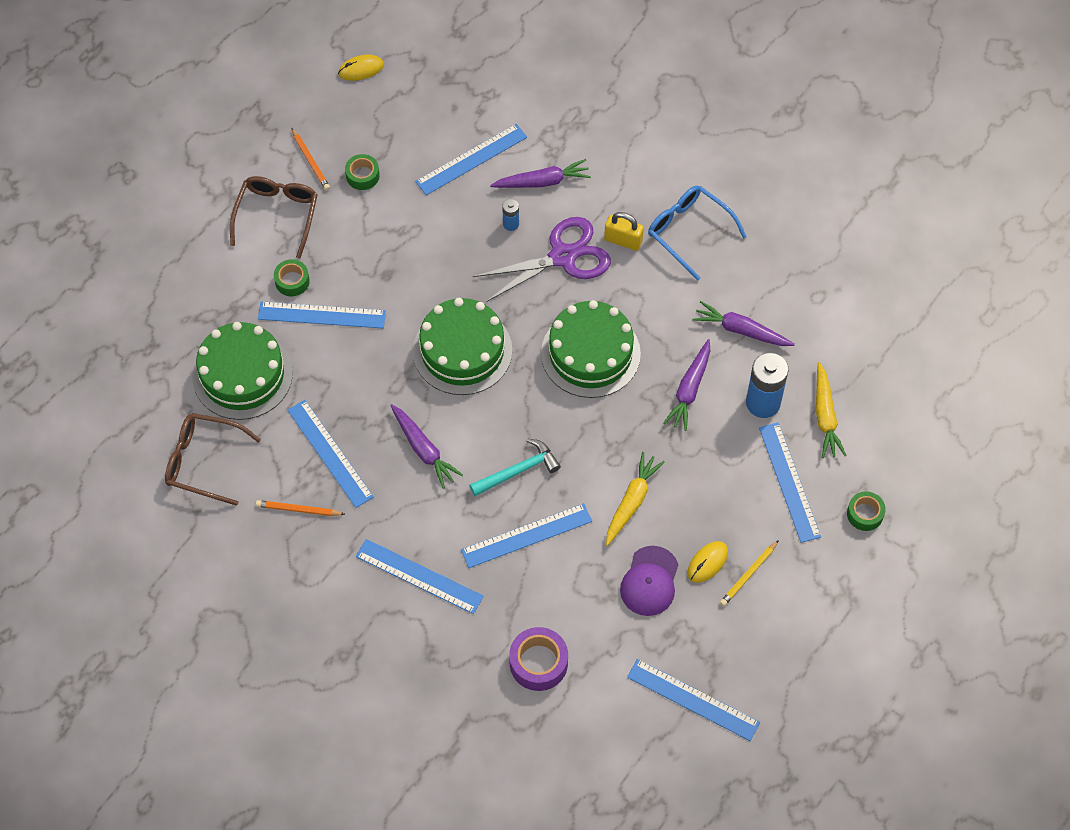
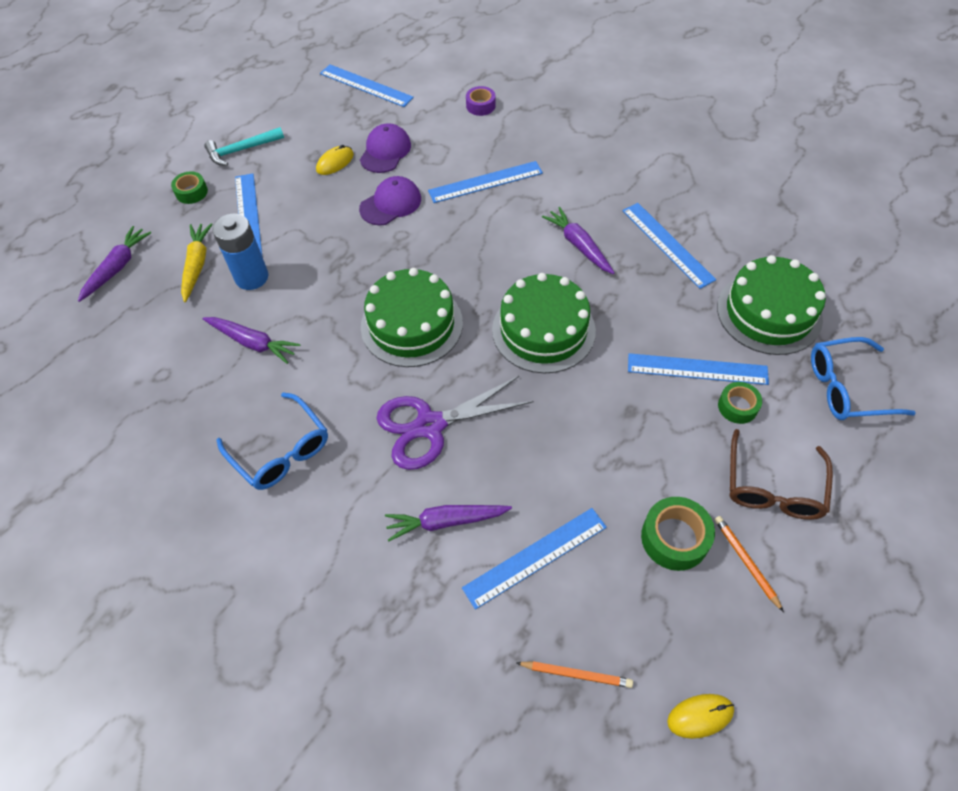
camera: 175 degrees left, 5 degrees down
brown glasses [165,413,261,506] -> none
orange pencil [256,500,345,516] -> orange pencil moved to [517,661,633,688]
green tape [345,154,380,190] -> green tape [641,497,715,571], size x1.55
blue ruler [356,539,484,614] -> none
turquoise hammer [469,439,561,496] -> turquoise hammer moved to [204,127,284,166]
blue battery [502,199,519,231] -> none
purple tape [509,627,568,691] -> purple tape [466,86,496,116], size x0.64
yellow padlock [604,212,644,251] -> none
yellow carrot [606,452,665,546] -> purple cap [359,176,421,225]
purple carrot [663,339,710,431] -> purple carrot moved to [78,226,151,302]
yellow pencil [720,540,779,606] -> none
none -> blue glasses [811,337,916,420]

